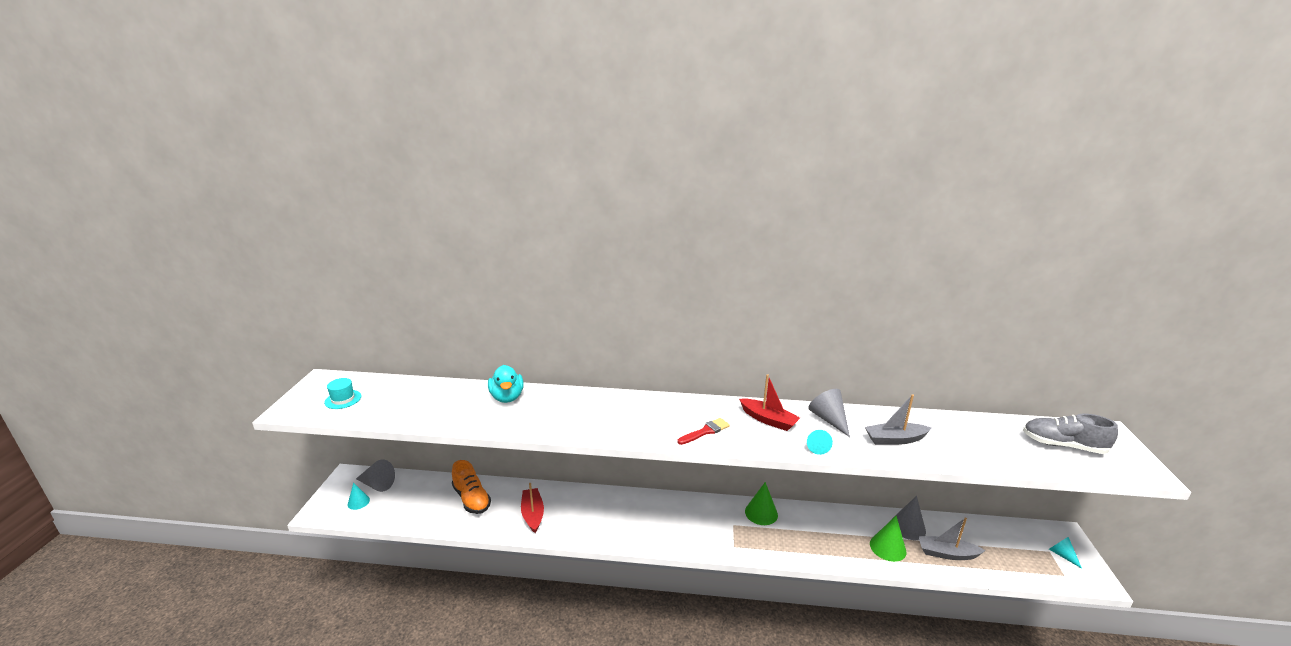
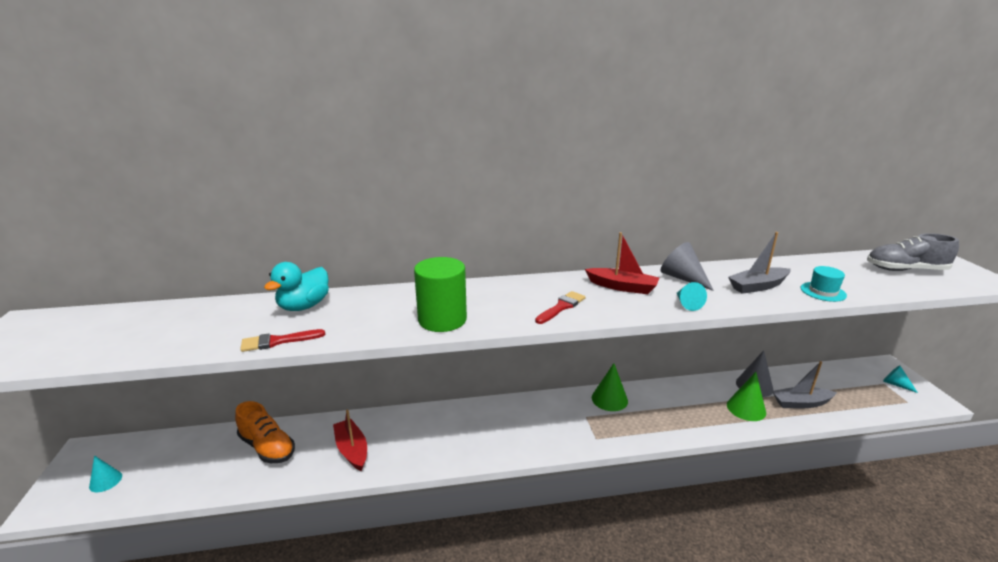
camera: 15 degrees left, 0 degrees up
turquoise hat [324,378,361,409] -> turquoise hat moved to [800,266,847,302]
grey cone [356,460,395,492] -> none
turquoise duck [488,365,524,403] -> turquoise duck turned 60 degrees clockwise [264,262,329,311]
none -> red brush [240,329,325,352]
none -> green cylinder [414,257,467,332]

